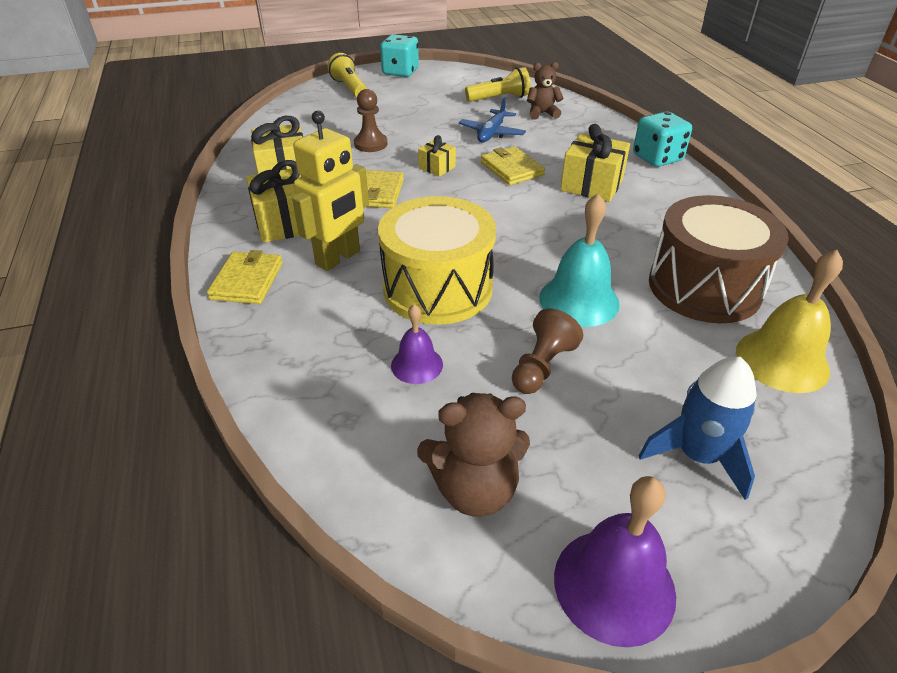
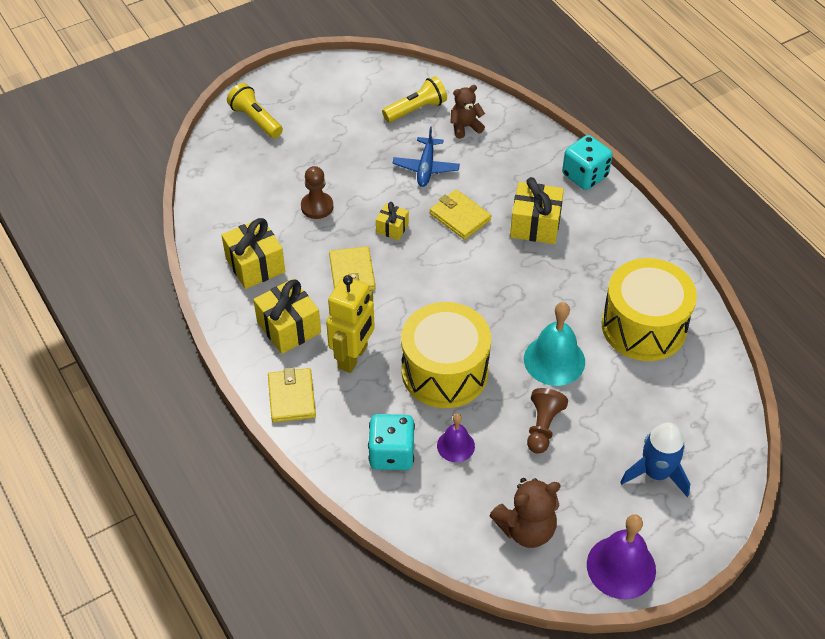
camera: 15 degrees left, 10 degrees up
turquoise dice [380,34,419,77] -> turquoise dice moved to [368,414,415,470]
brown drum [649,195,789,323] -> yellow drum [602,258,697,361]
yellow bell [736,250,843,393] -> none

